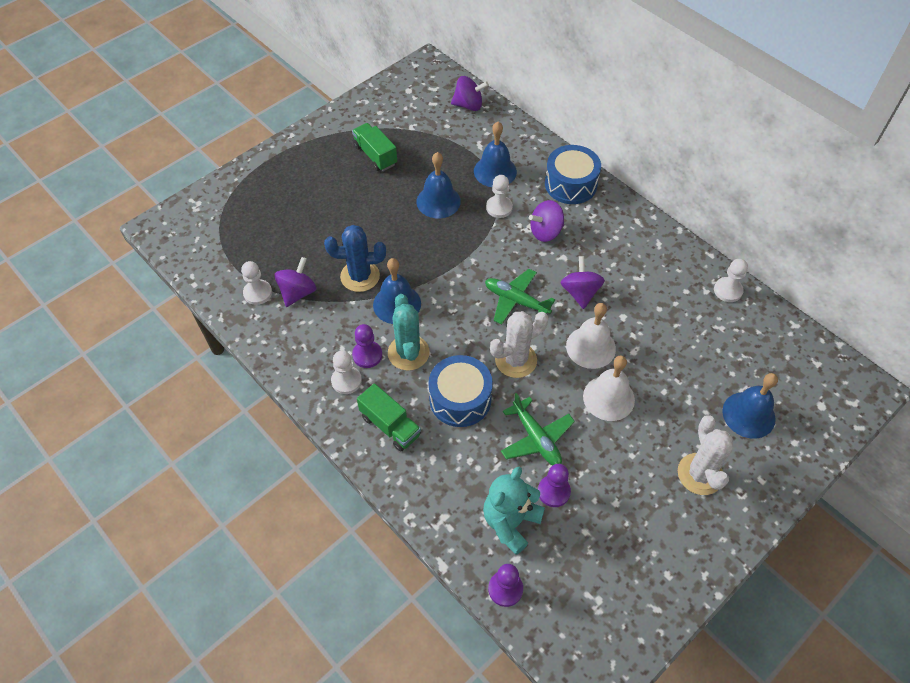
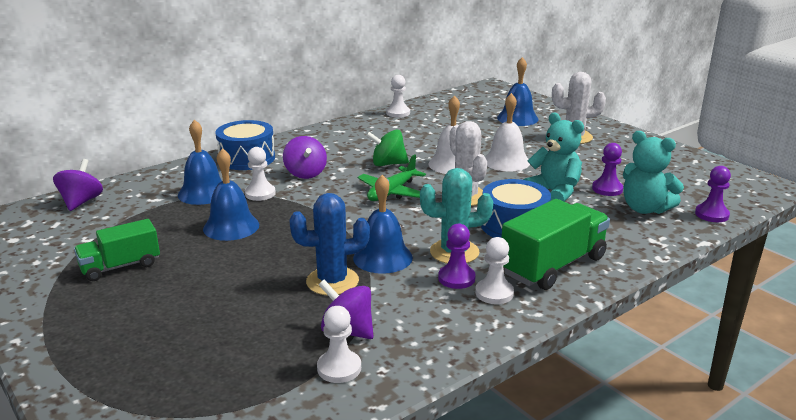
camera: 85 degrees left, 30 degrees down
blue cactus [324,225,386,292] -> blue cactus turned 75 degrees clockwise [289,193,370,295]
green truck [357,383,421,452] -> green truck [501,199,610,290], size x1.57
green plane [501,393,575,466] -> turquoise teddy bear [523,113,584,202]
purple spinning top [561,256,605,309] -> green spinning top [366,129,409,166]

